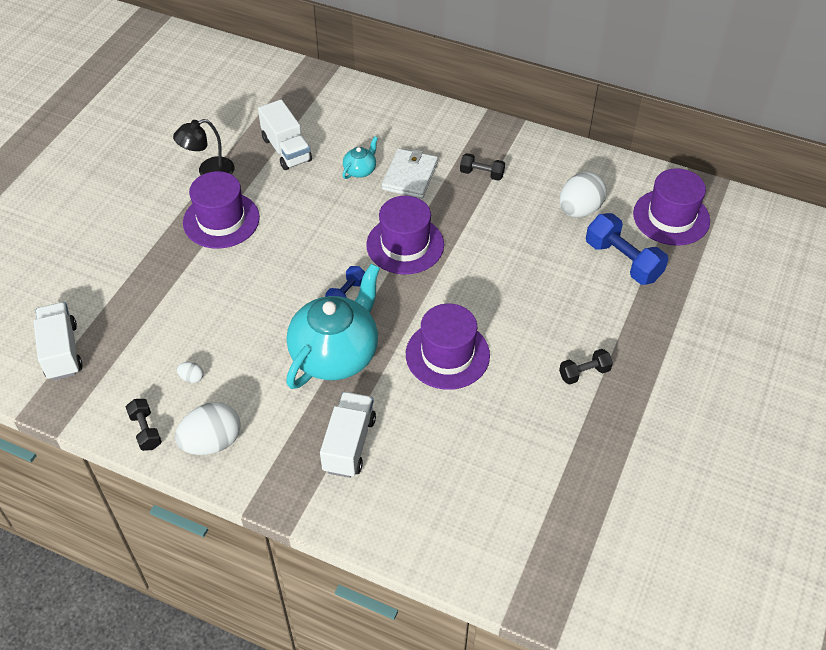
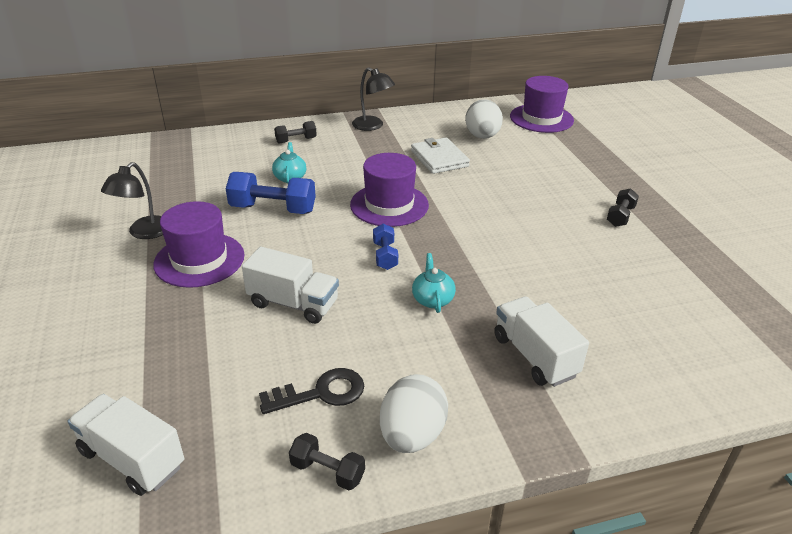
camera: 40 degrees left, 15 degrees down
white egg [177,362,204,383] -> black key [259,368,364,414]
white truck [258,99,312,170] -> white truck moved to [242,247,339,324]
turquoise teapot [286,264,380,389] -> turquoise teapot [412,253,456,313], size x0.43
white wallet [382,149,438,198] -> white wallet moved to [411,137,470,174]
purple hat [406,304,490,390] -> none
black dumbbell [460,153,505,181] -> black dumbbell moved to [274,121,317,144]
blue dumbbell [586,213,668,285] -> blue dumbbell moved to [226,172,316,214]
none -> black lamp [352,67,395,131]

